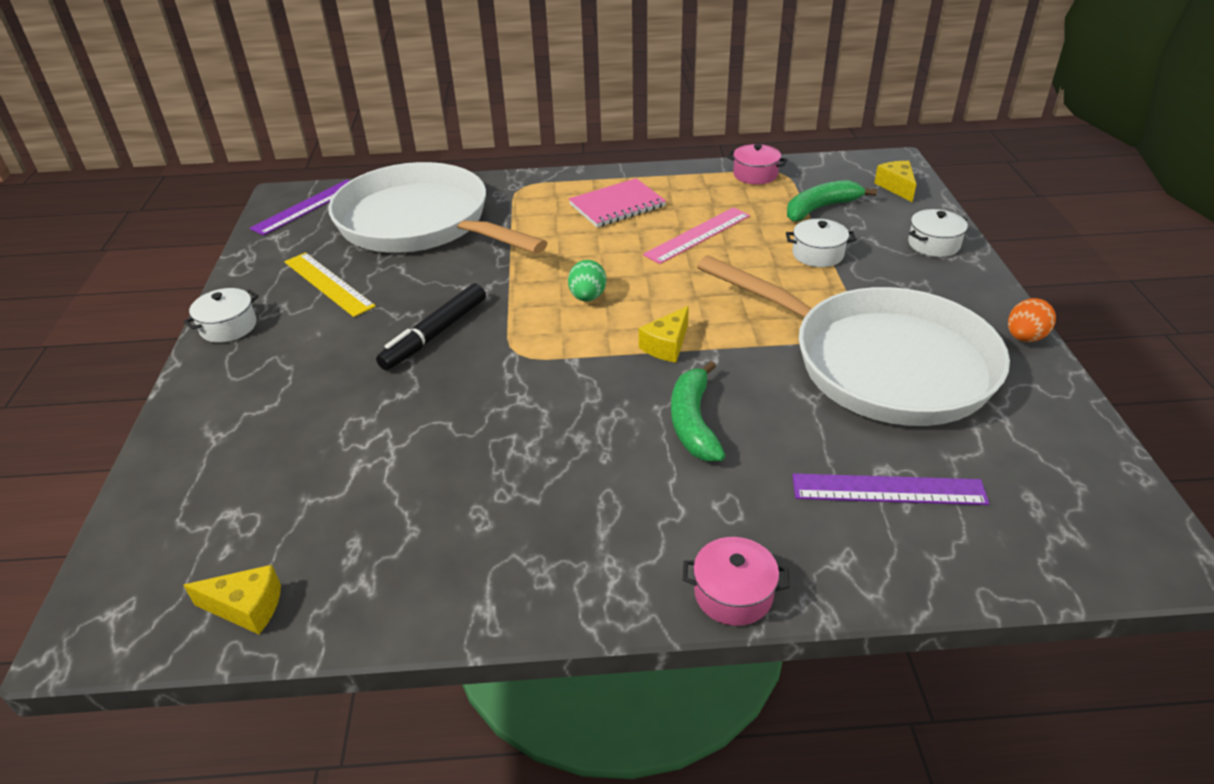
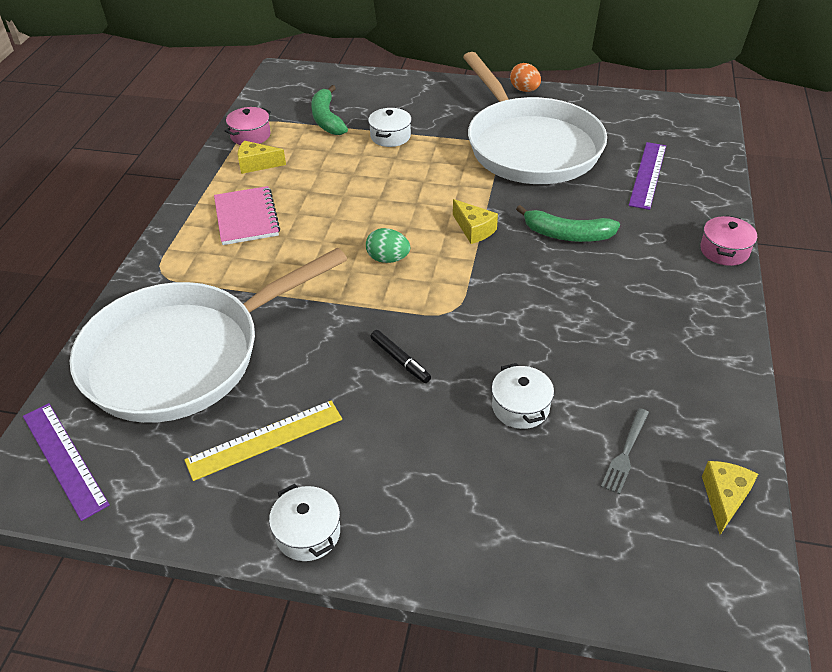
camera: 75 degrees left, 5 degrees up
black marker [376,283,486,370] -> black marker [371,330,431,383], size x0.60
pink ruler [643,207,750,264] -> none
white pan [697,255,1010,426] -> white pan turned 105 degrees clockwise [463,52,607,184]
yellow cheese [874,161,916,202] -> yellow cheese moved to [238,141,286,174]
white pot [908,209,968,257] -> white pot moved to [492,363,554,429]
none -> grey fork [601,408,649,494]

